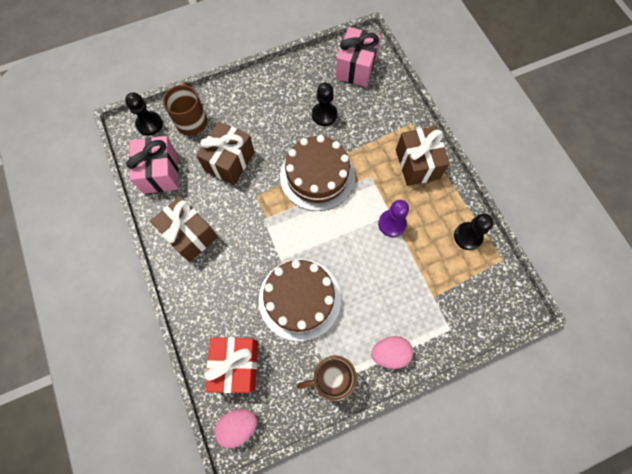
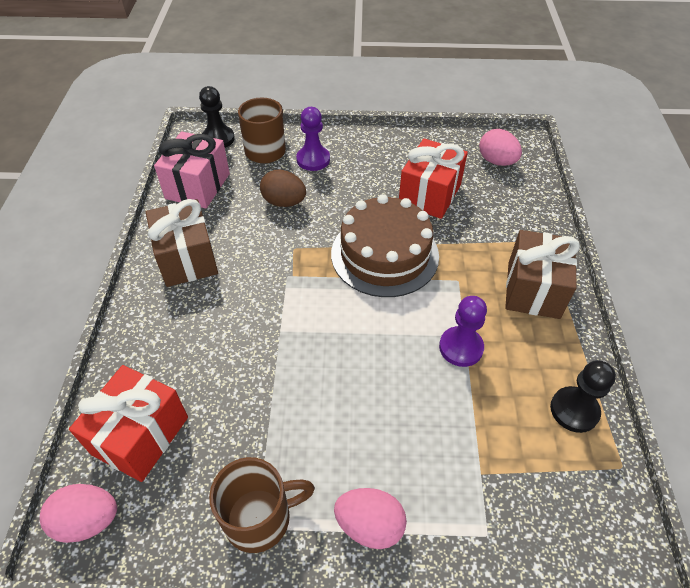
camera: 25 degrees right, 20 degrees down
brown gift [196,122,255,185] -> brown egg [260,170,306,207]
brown cake [259,259,341,341] -> none
brown mug [297,356,357,401] -> brown mug turned 150 degrees clockwise [209,457,315,553]
black pawn [312,82,337,126] -> red gift [399,138,468,219]
pink gift [335,27,381,87] -> pink egg [479,129,522,166]
none -> purple pawn [296,107,330,171]

